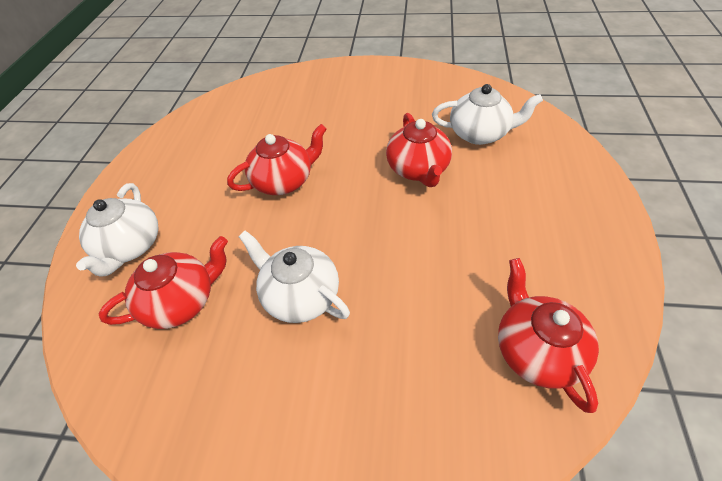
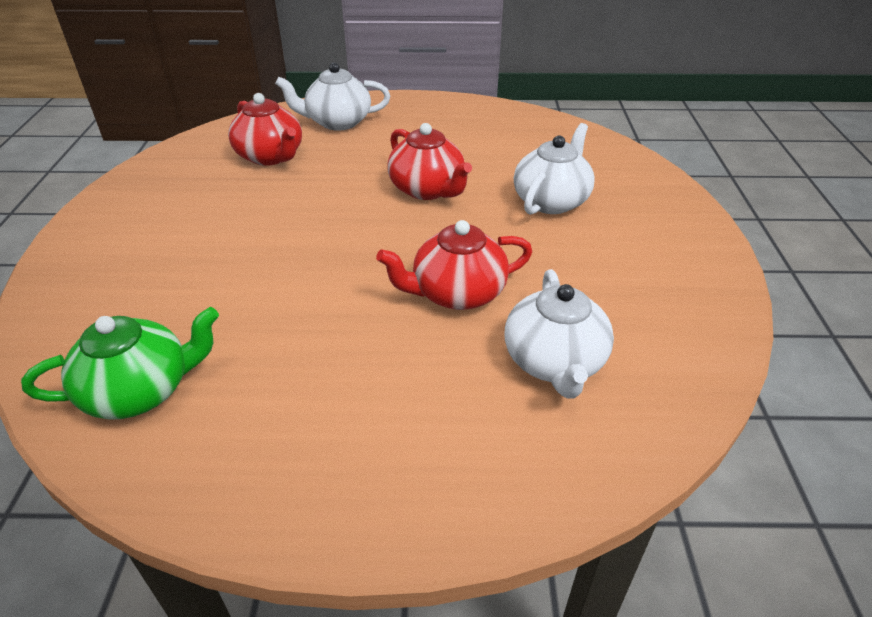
camera: 80 degrees right, 10 degrees down
white teapot [238,231,350,323] -> white teapot moved to [514,123,595,215]
red teapot [498,258,599,413] -> green teapot [21,307,219,420]

